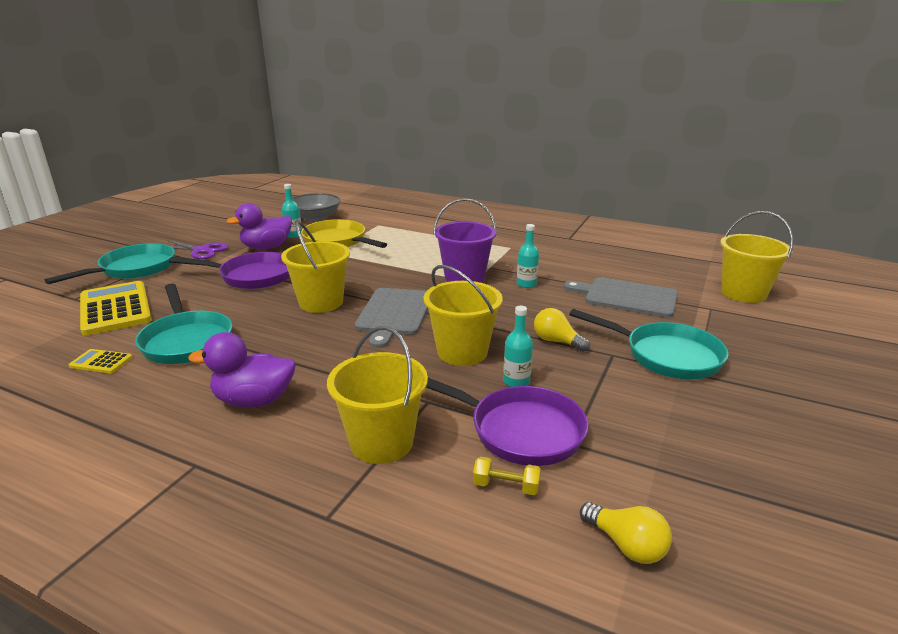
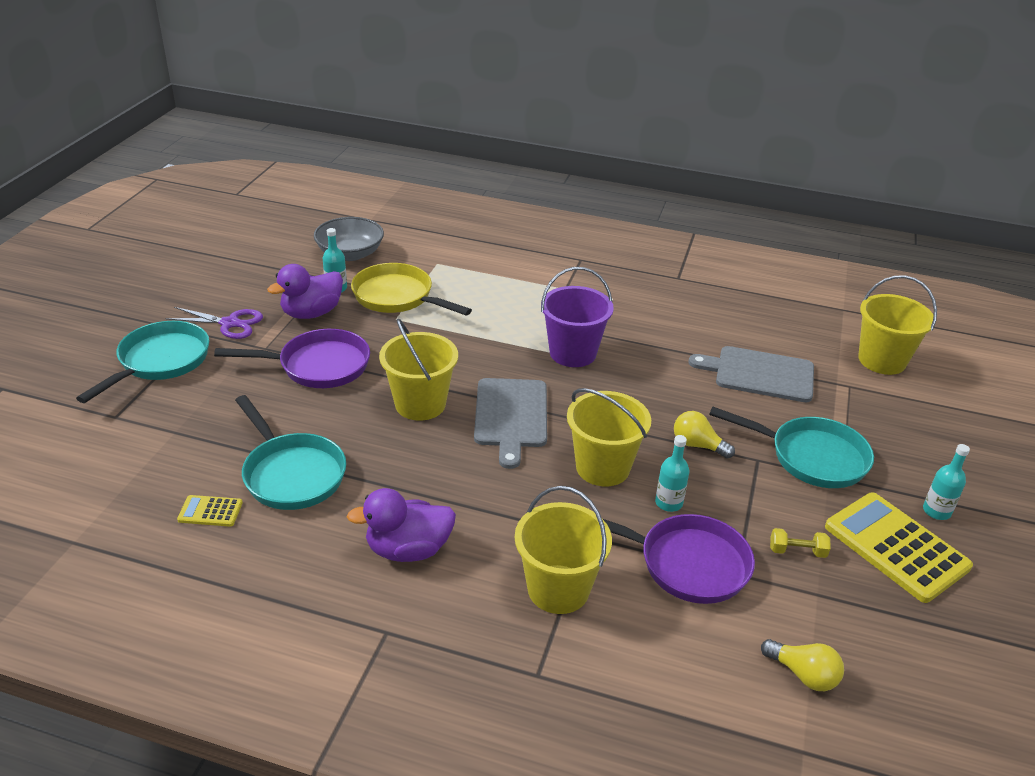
camera: 10 degrees left, 10 degrees up
yellow calculator [80,281,152,336] -> yellow calculator moved to [825,493,973,603]
yellow dumbbell [473,457,541,495] -> yellow dumbbell moved to [770,528,830,558]
turquoise bottle [517,224,539,288] -> turquoise bottle moved to [923,444,970,520]

